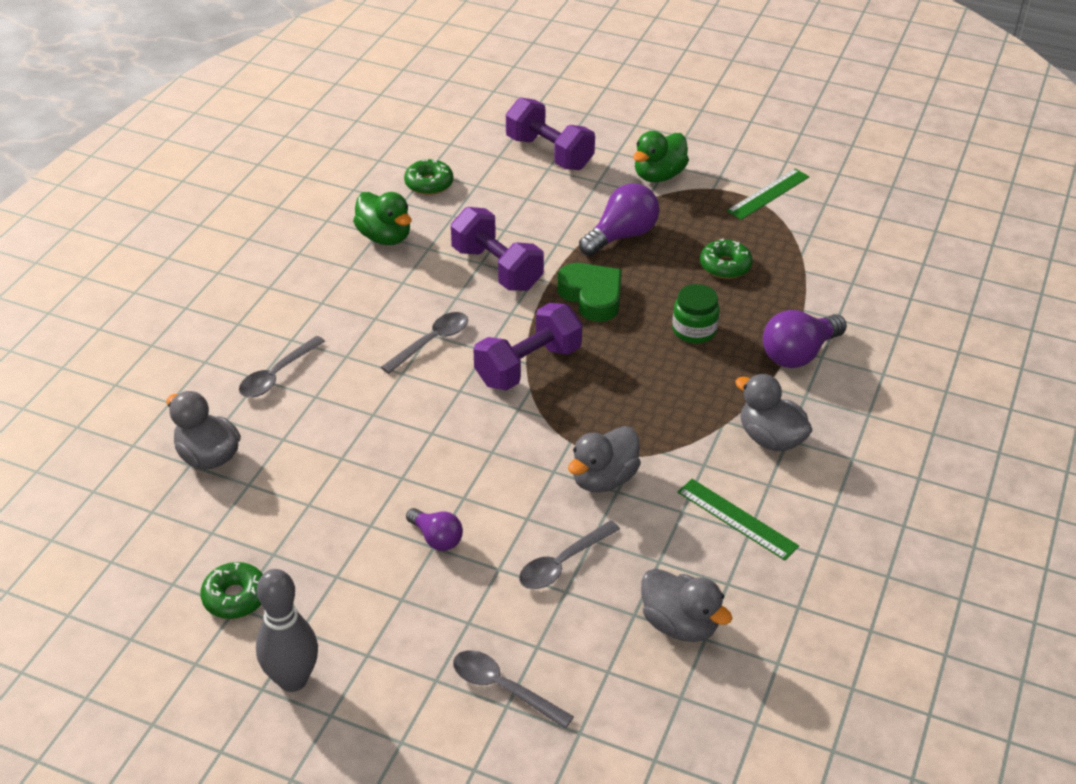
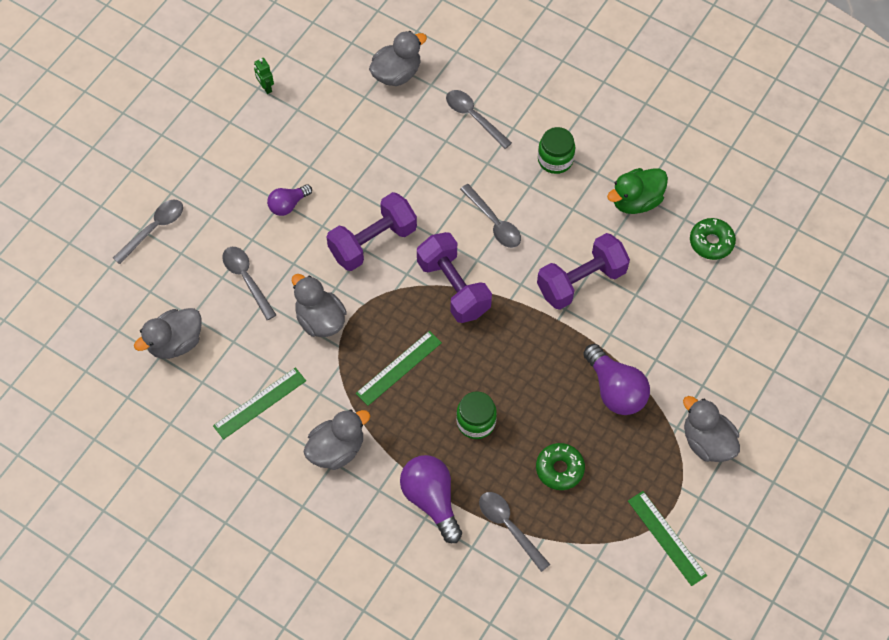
camera: 100 degrees right, 20 degrees up
green donut [200,562,263,619] -> green robot [254,58,274,94]
grey bowling pin [256,569,318,692] -> none
purple dumbbell [506,98,595,170] -> purple dumbbell moved to [327,192,417,271]
green heart [557,263,622,322] -> none
green duck [633,131,689,182] -> grey duck [683,396,740,462]
none -> green ruler [356,331,442,406]
none -> grey spoon [479,492,551,572]
none -> green jar [538,127,575,174]

